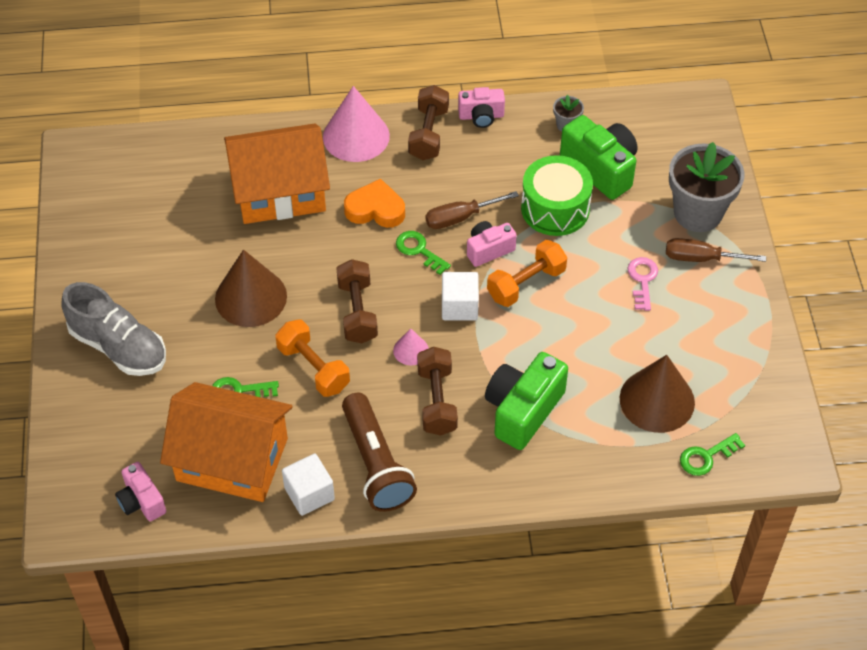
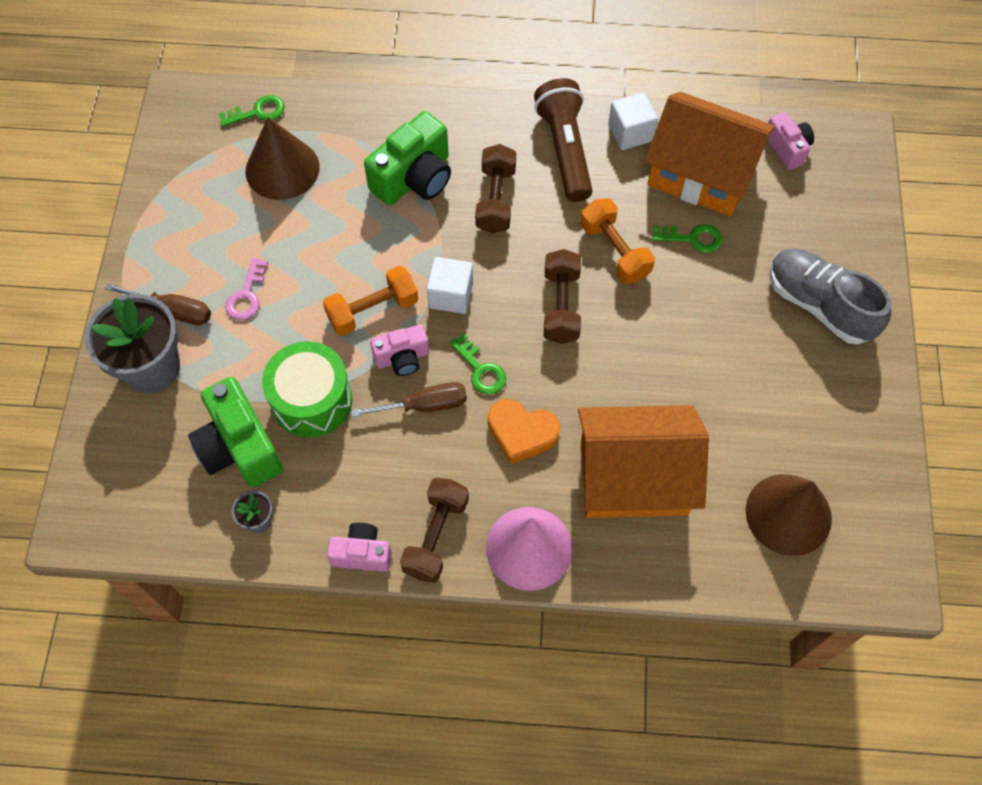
camera: 170 degrees left, 10 degrees up
brown cone [215,250,287,327] -> brown cone moved to [746,474,832,556]
pink cone [393,328,429,365] -> none

